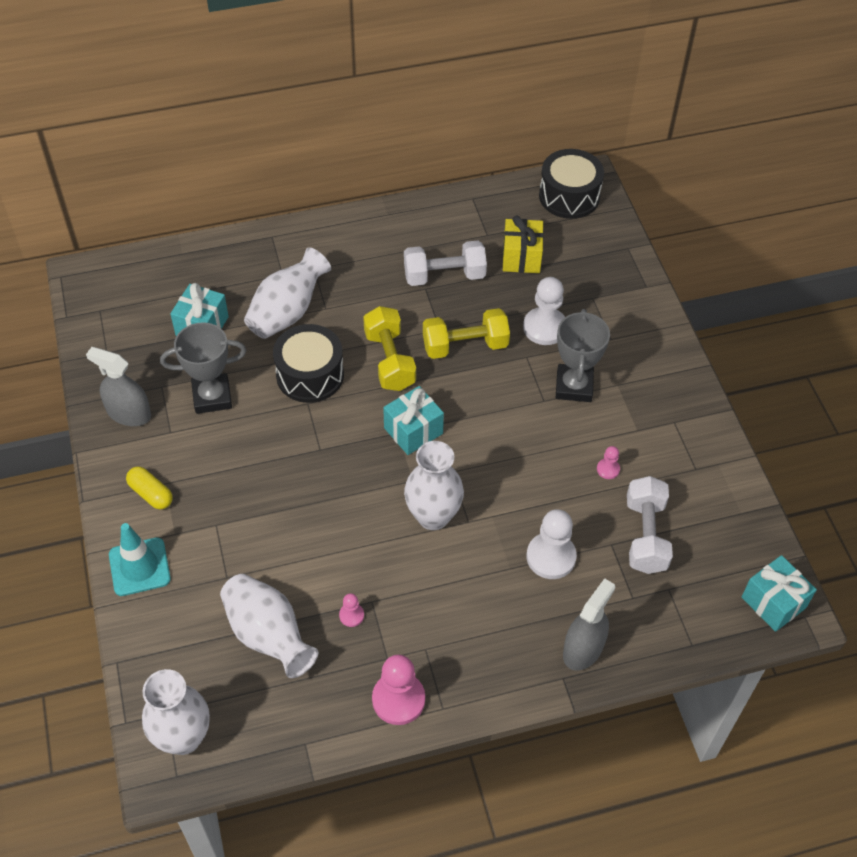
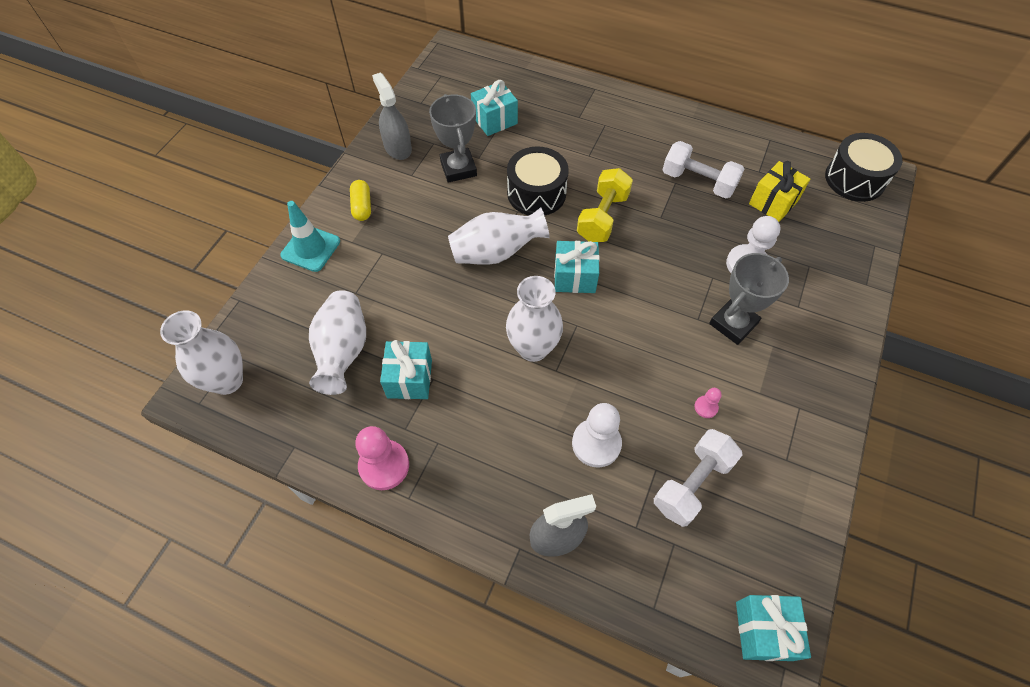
camera: 40 degrees right, 5 degrees up
grey trophy [160,322,247,414] -> grey trophy turned 45 degrees clockwise [429,94,477,183]
white vase [244,247,331,339] -> white vase moved to [448,207,550,265]
pink pawn [339,593,364,627] -> turquoise gift [380,340,432,399]
yellow dumbbell [423,308,510,359] -> none

